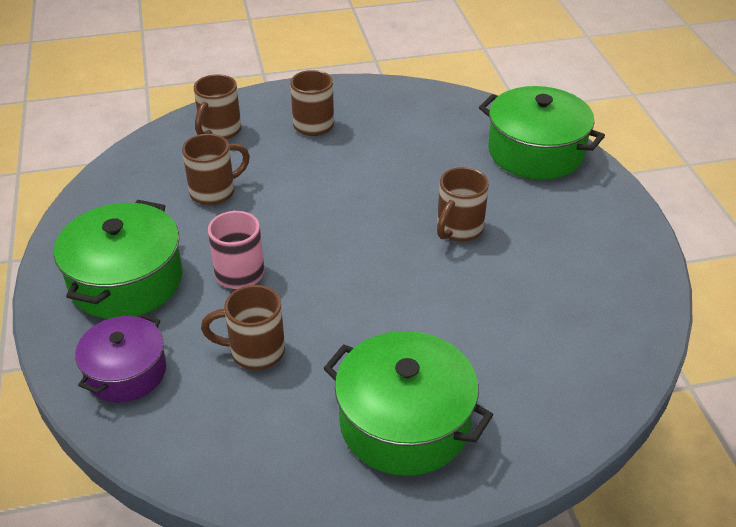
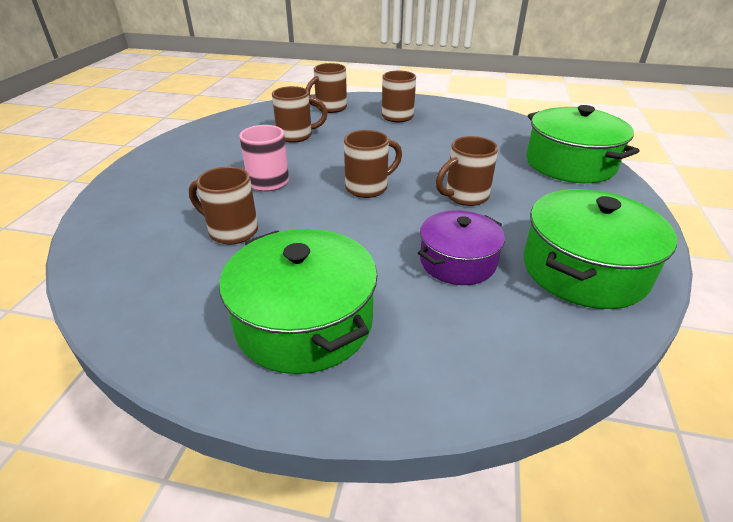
camera: 25 degrees right, 5 degrees down
green pot [54,200,183,319] -> green pot moved to [524,189,677,309]
purple pot [75,314,166,403] -> purple pot moved to [418,210,505,285]
none -> brown mug [344,130,402,198]

